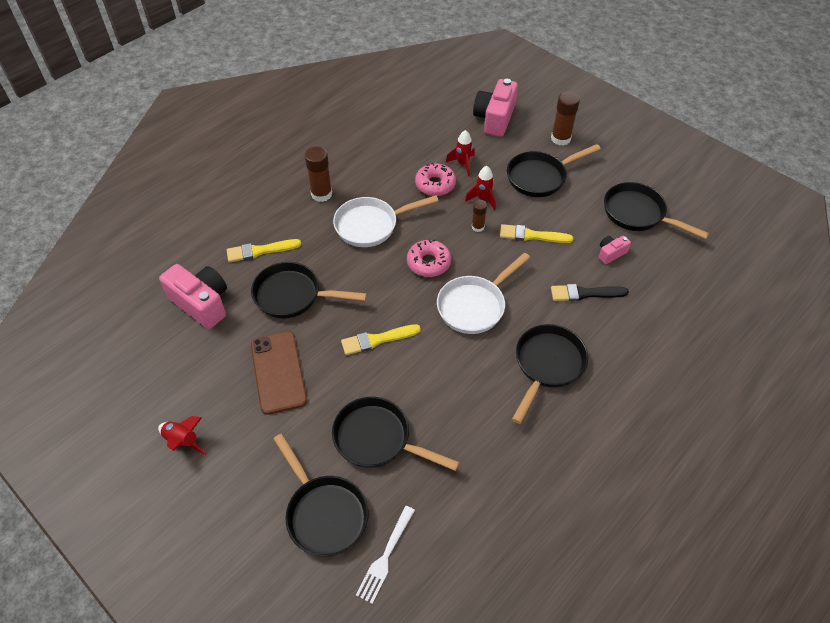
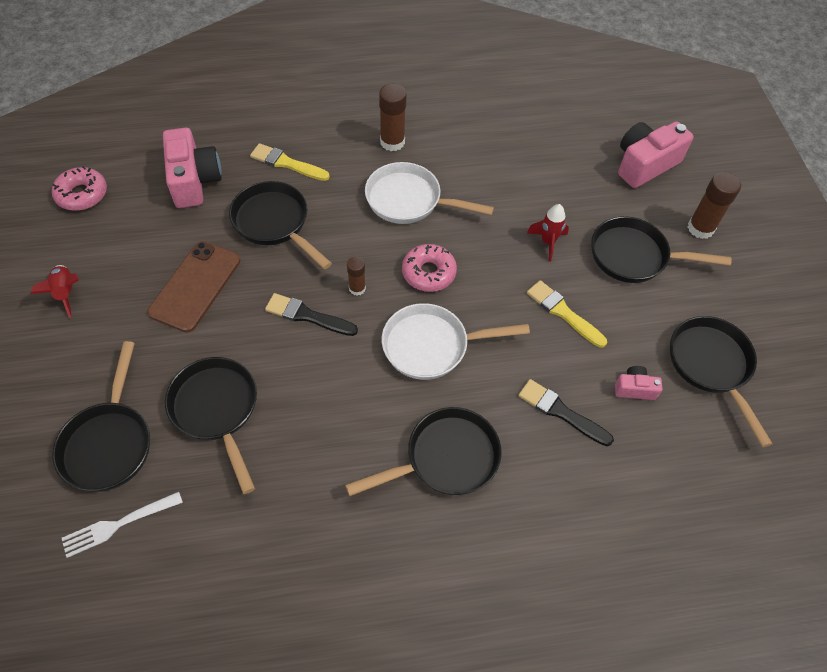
camera: 35 degrees right, 5 degrees up
yellow brush [341,324,421,355] -> black brush [265,293,358,336]
pink donut [415,163,456,196] -> pink donut moved to [52,166,107,211]
red rocket [446,130,475,176] -> none
brown glue stick [472,200,487,232] -> brown glue stick moved to [347,257,366,296]

